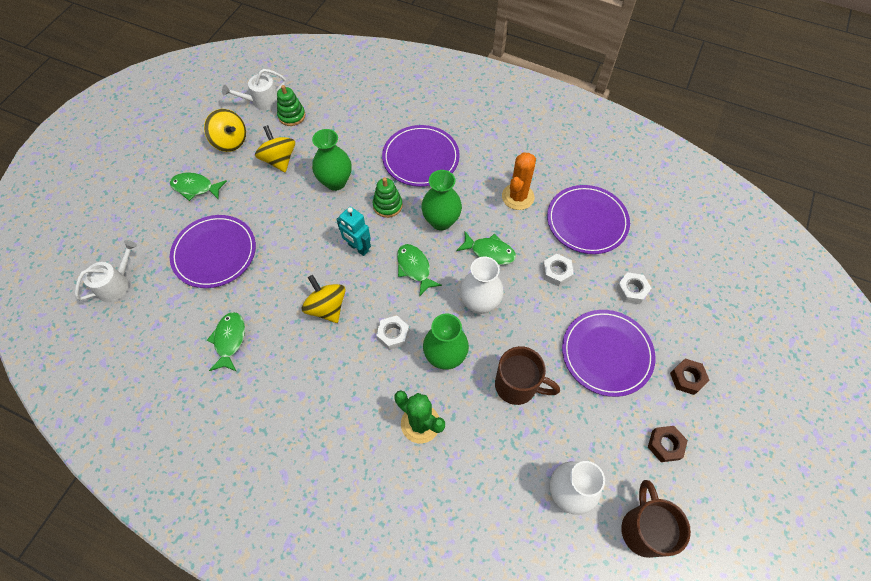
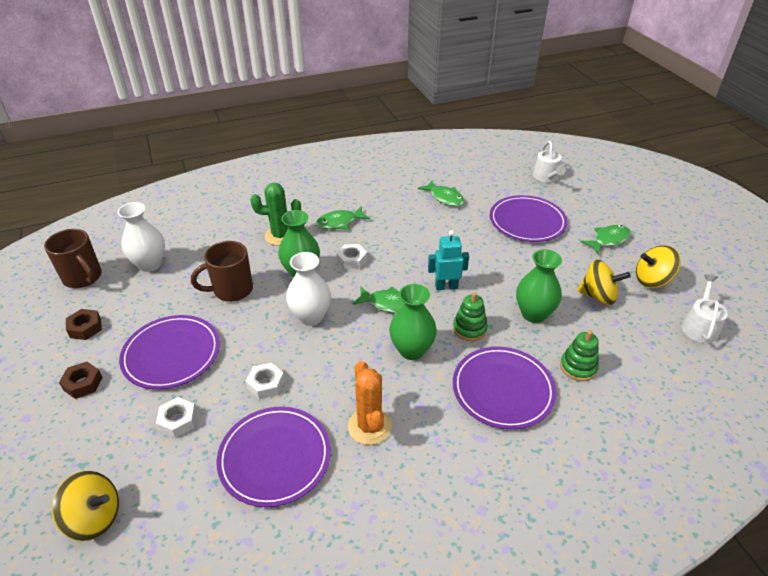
camera: 135 degrees right, 20 degrees down
green stacking toy [277,85,305,126] -> green stacking toy moved to [560,330,599,381]
yellow spinning top [302,275,346,323] -> yellow spinning top moved to [52,471,119,541]
green fish [456,232,516,265] -> green fish moved to [316,206,370,230]

